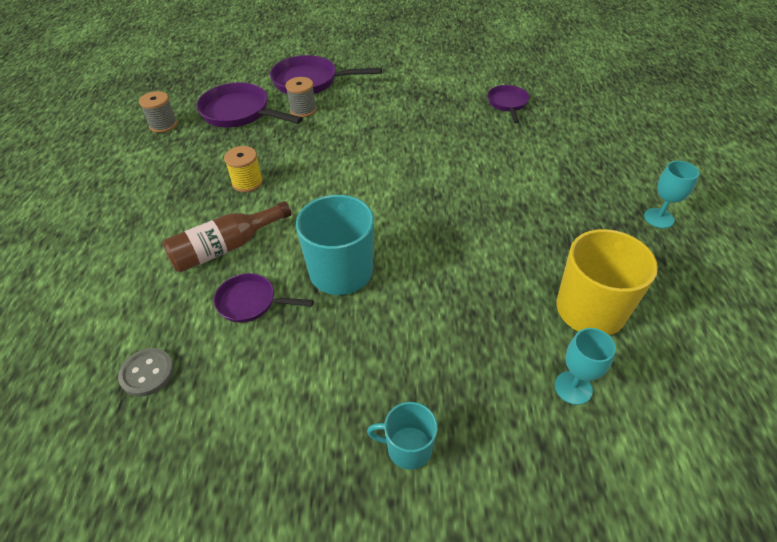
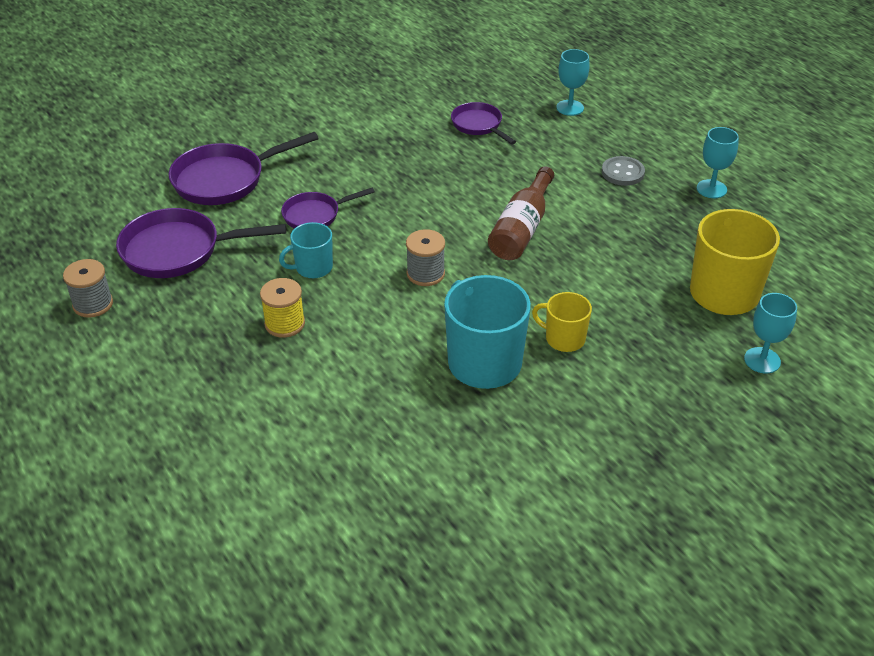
camera: 35 degrees left, 5 degrees down
grey button [118,348,174,397] -> grey button moved to [602,156,645,186]
brown bottle [163,201,291,273] -> brown bottle moved to [488,166,554,260]
purple pan [214,273,314,323] -> purple pan moved to [281,188,375,229]
grey spool [286,77,316,118] -> grey spool moved to [406,229,445,286]
turquoise mug [367,402,438,470] -> turquoise mug moved to [279,222,333,278]
none -> yellow mug [532,292,592,352]
none -> turquoise goblet [556,49,590,116]

